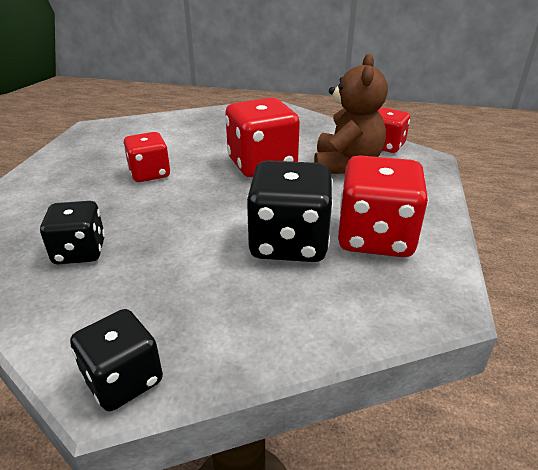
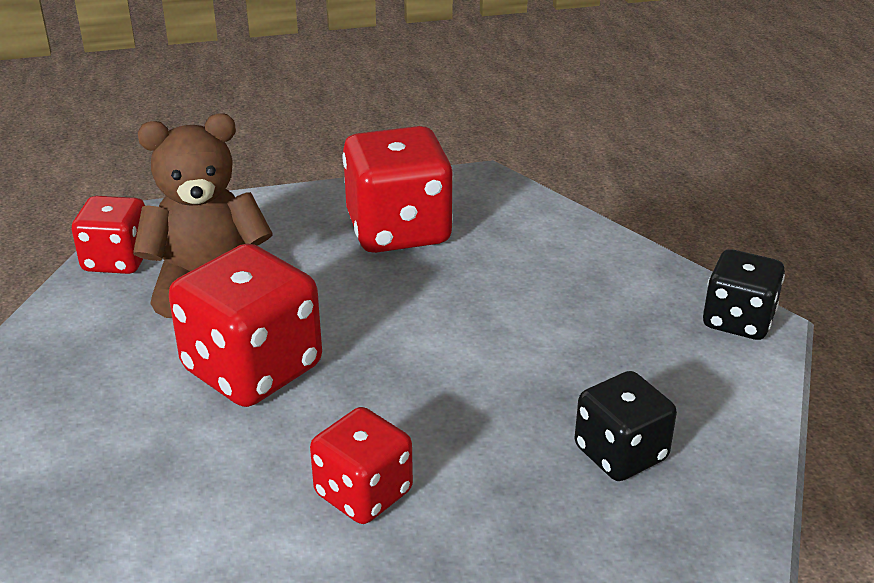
camera: 115 degrees left, 0 degrees up
black dice [246,160,333,262] -> none

